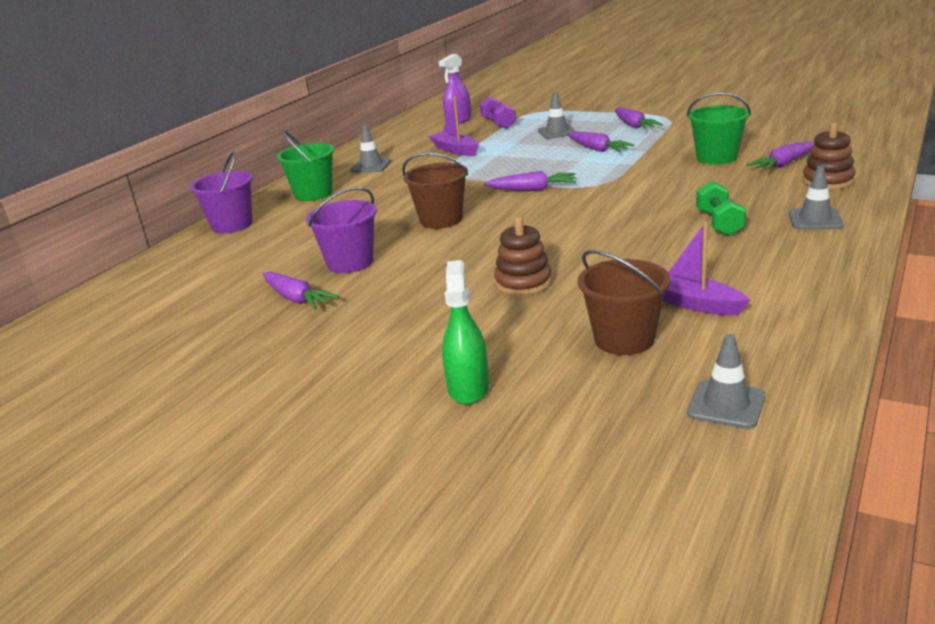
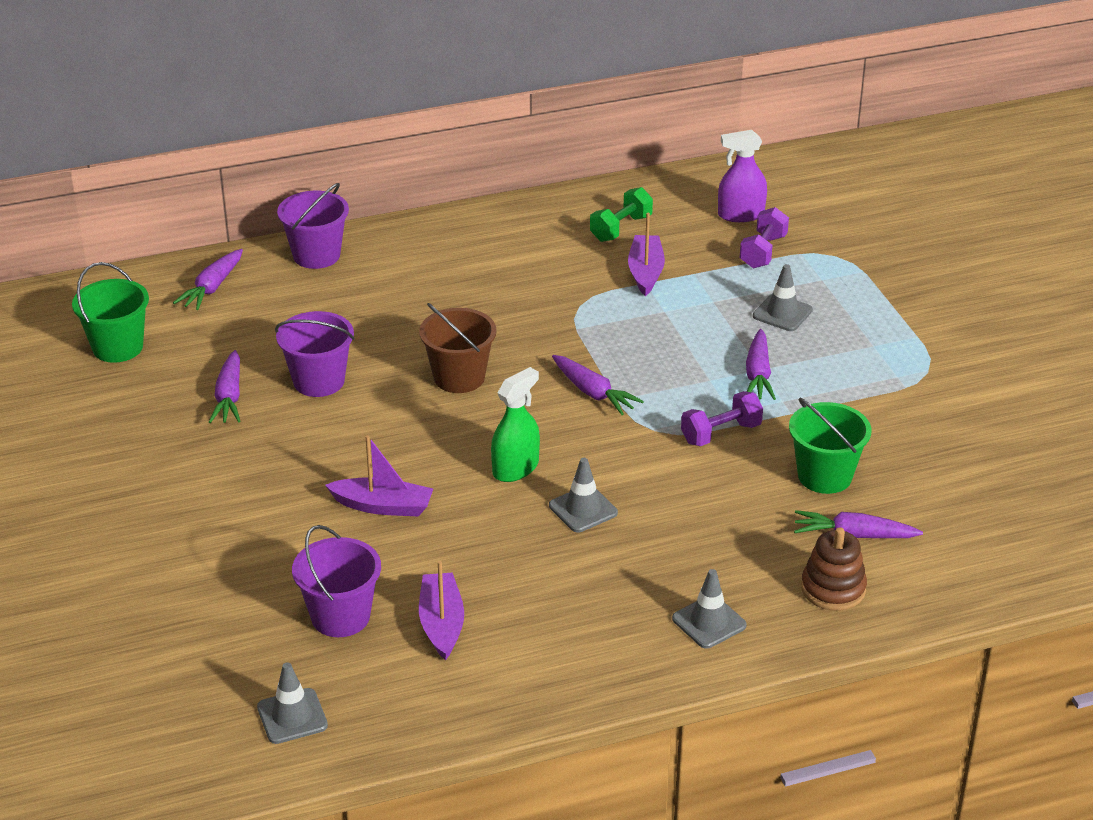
camera: 40 degrees right, 10 degrees up
green bucket [277,130,334,201] -> green bucket moved to [72,262,149,363]
grey traffic cone [350,125,391,172] -> grey traffic cone moved to [549,458,618,532]
green spray bottle [442,260,489,405] -> green spray bottle moved to [491,367,540,482]
brown stacking toy [494,217,552,296] -> purple boat [325,435,433,516]
brown bucket [578,250,671,355] -> purple bucket [292,525,381,637]
purple carrot [615,107,663,129] -> purple carrot moved to [173,249,243,310]
green dumbbell [696,181,746,236] -> green dumbbell moved to [590,187,653,242]
none -> purple dumbbell [681,391,763,446]

